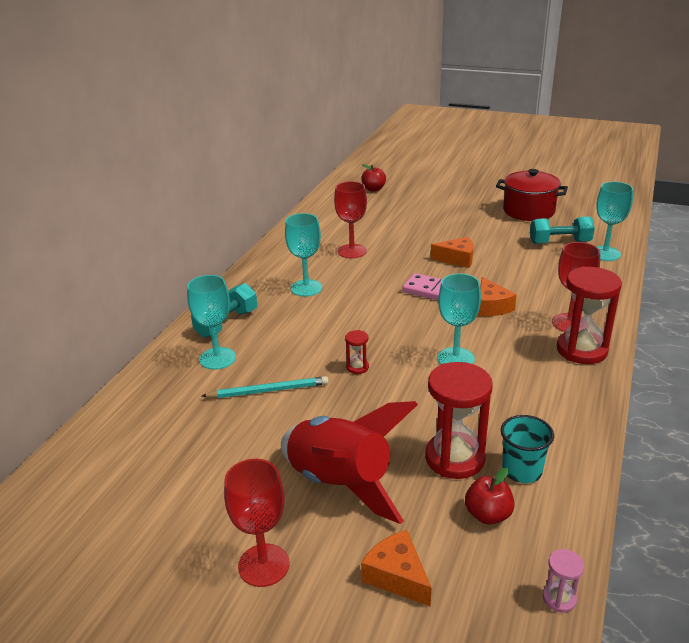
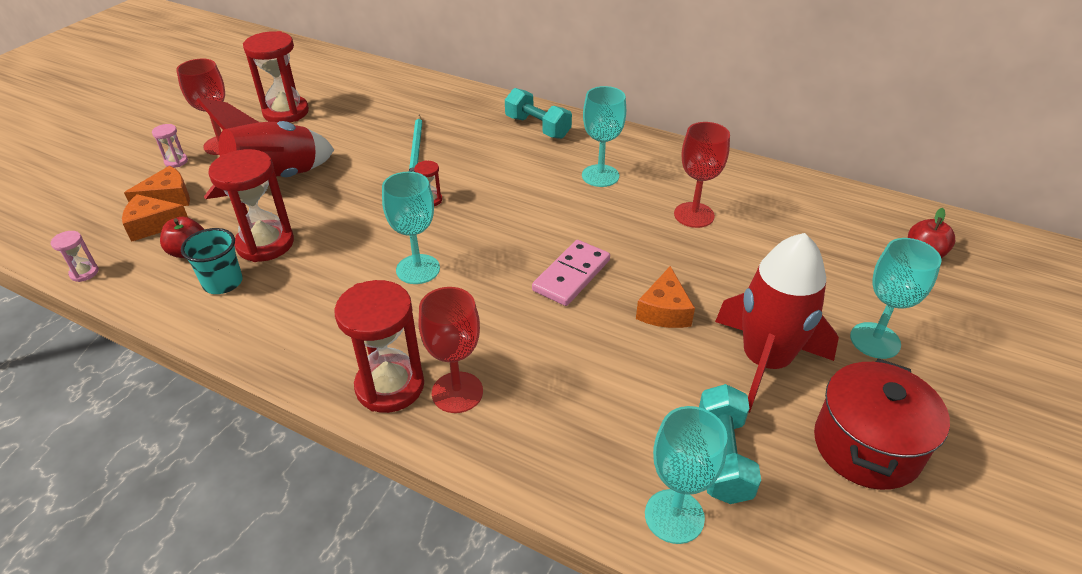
camera: 95 degrees right, 10 degrees up
turquoise goblet [187,275,236,370] -> turquoise goblet moved to [850,238,942,359]
orange cheese [477,277,517,316] -> orange cheese moved to [122,194,188,242]
none -> pink hourglass [152,124,188,168]
none -> red hourglass [243,31,309,123]
none -> red rocket [715,233,839,413]

